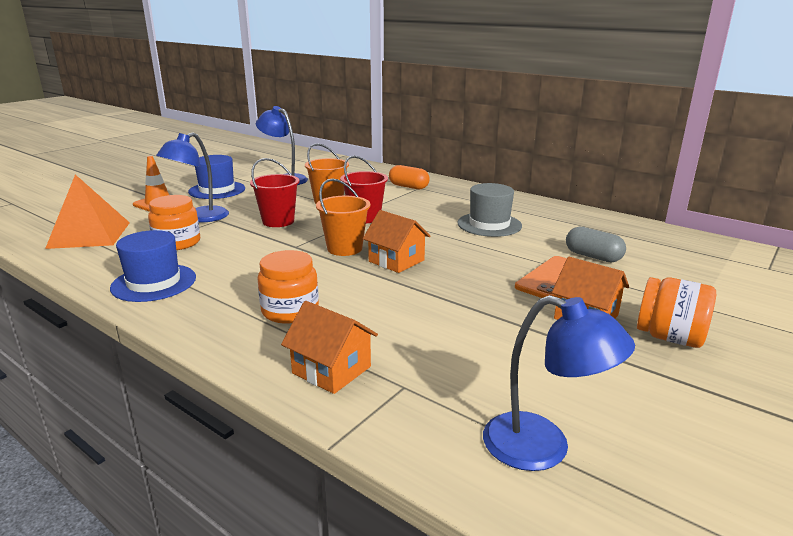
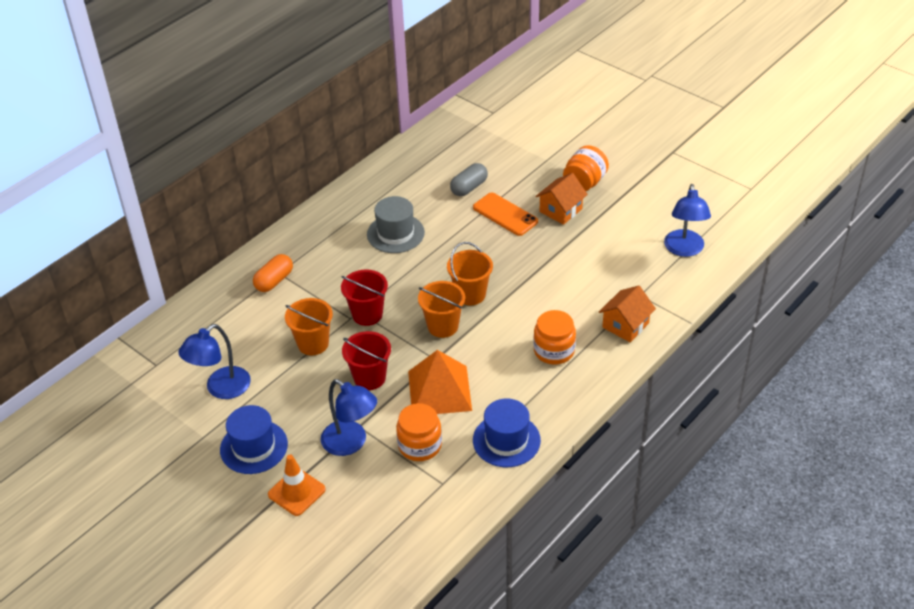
camera: 85 degrees left, 20 degrees up
orange pyramid [45,174,130,249] -> orange pyramid moved to [408,350,472,414]
orange house [363,210,430,273] -> orange bucket [447,242,493,305]
blue lamp [483,295,635,471] -> blue lamp turned 150 degrees clockwise [664,184,711,257]

